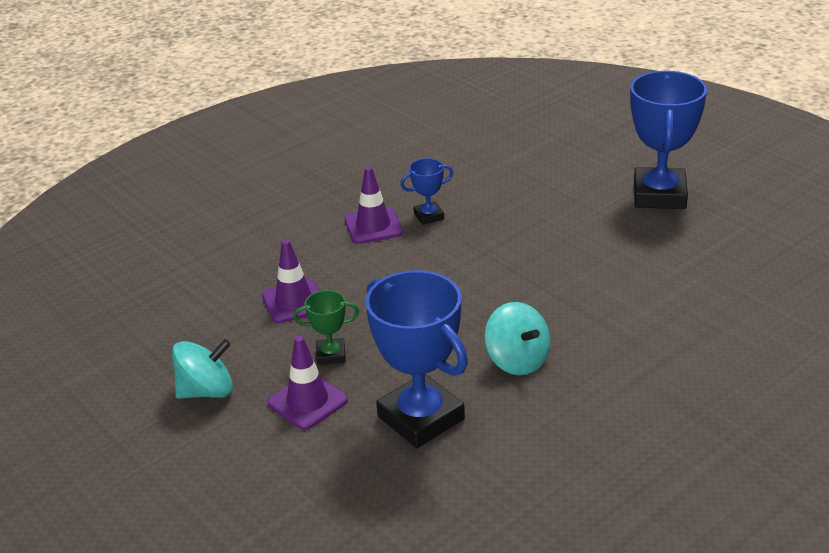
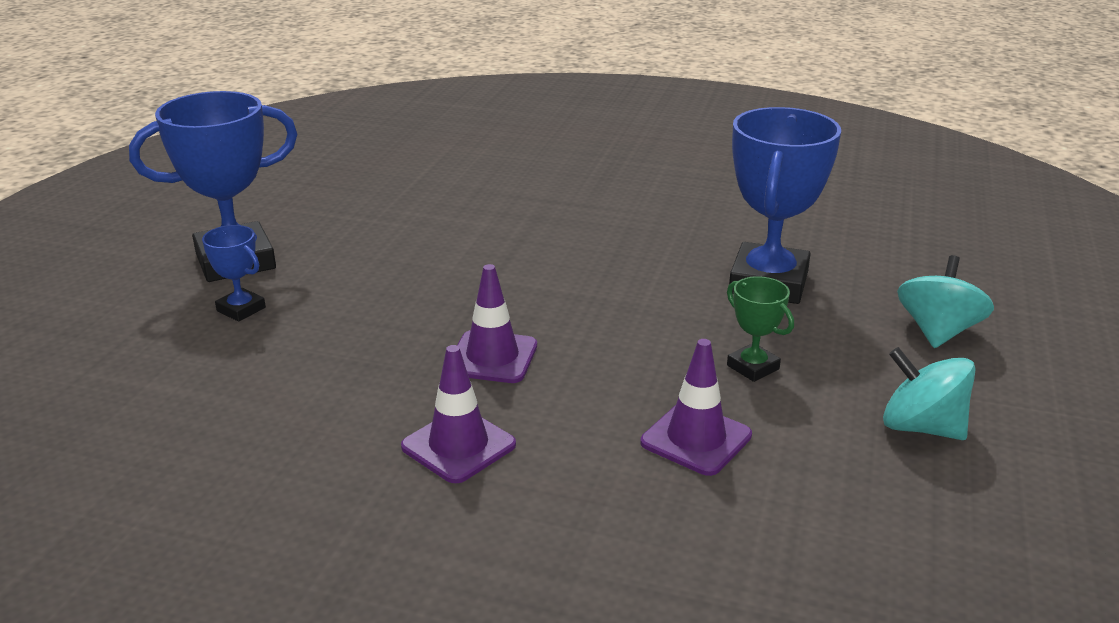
camera: 125 degrees left, 5 degrees down
purple traffic cone [268,336,348,430] -> purple traffic cone moved to [457,264,537,383]
blue trophy [400,158,453,225] -> blue trophy moved to [202,225,266,322]
turquoise spinning top [484,302,550,375] -> turquoise spinning top moved to [897,255,994,348]

